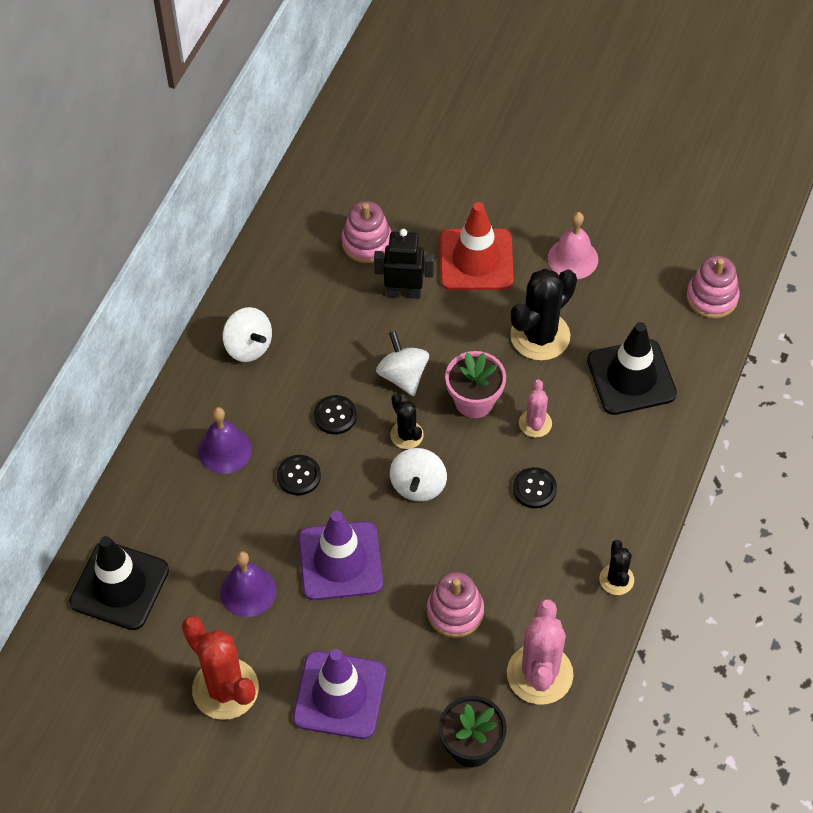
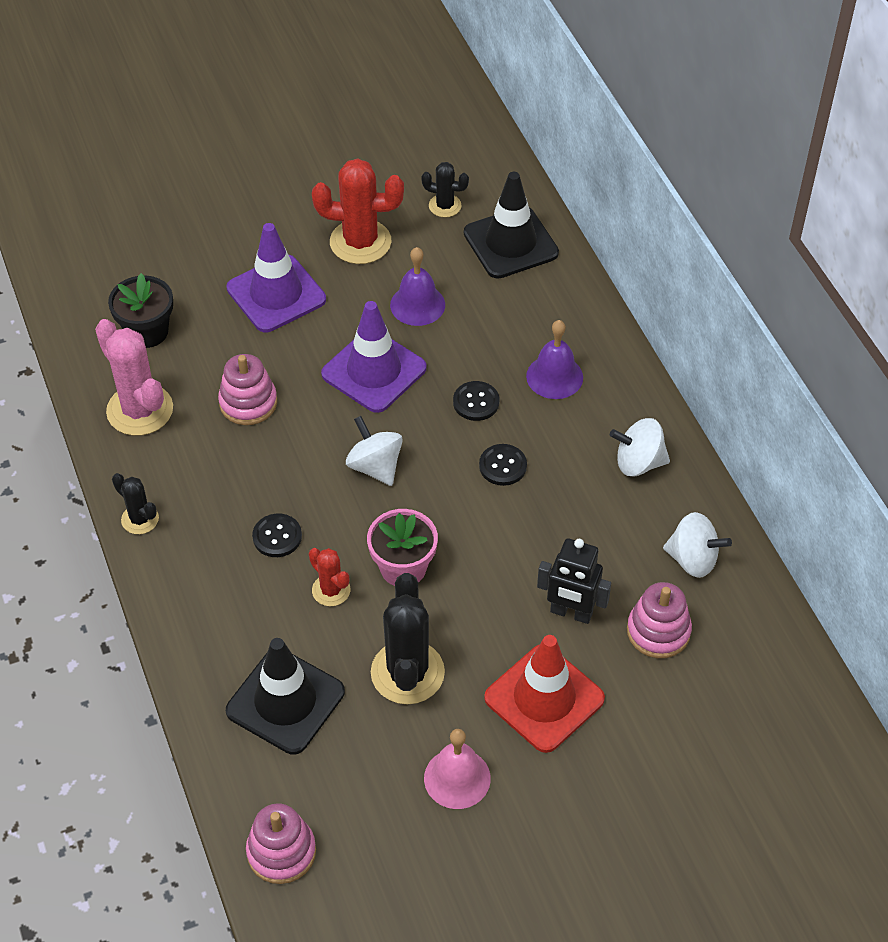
camera: 135 degrees right, 5 degrees down
black robot [374,229,434,299] -> black robot turned 60 degrees clockwise [537,538,611,624]
white spinning top [376,331,429,396] -> white spinning top moved to [663,512,732,578]
black cactus [390,393,424,449] -> black cactus moved to [421,162,469,217]
pink cactus [519,379,552,438] -> red cactus [309,548,351,606]

